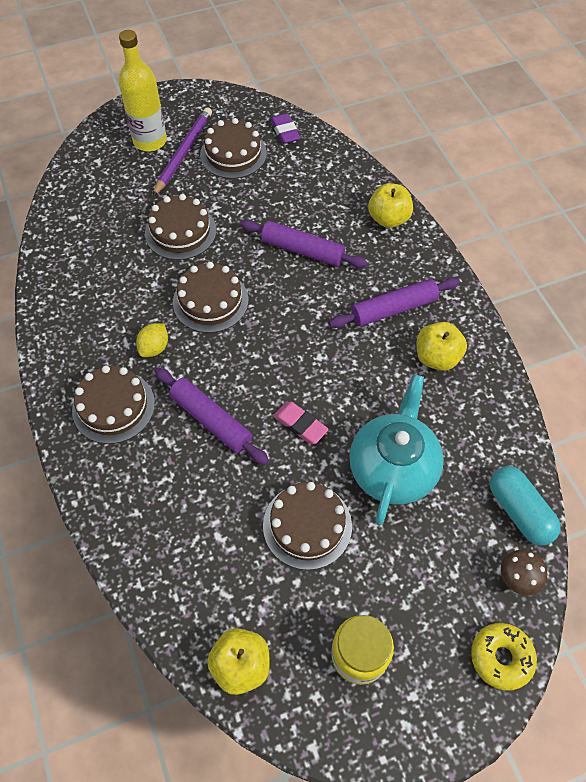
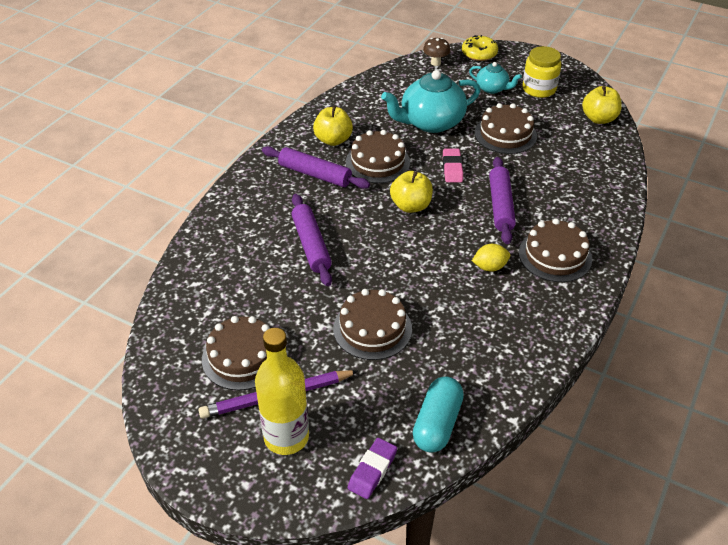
camera: 130 degrees left, 15 degrees down
brown cake [173,262,248,333] -> brown cake moved to [346,130,410,183]
purple eraser [271,113,300,144] -> purple eraser moved to [348,438,397,499]
yellow apple [368,183,413,228] -> yellow apple moved to [390,171,433,213]
turquoise capsule [490,466,561,546] -> turquoise capsule moved to [413,377,464,453]
none -> turquoise teapot [469,62,522,94]

